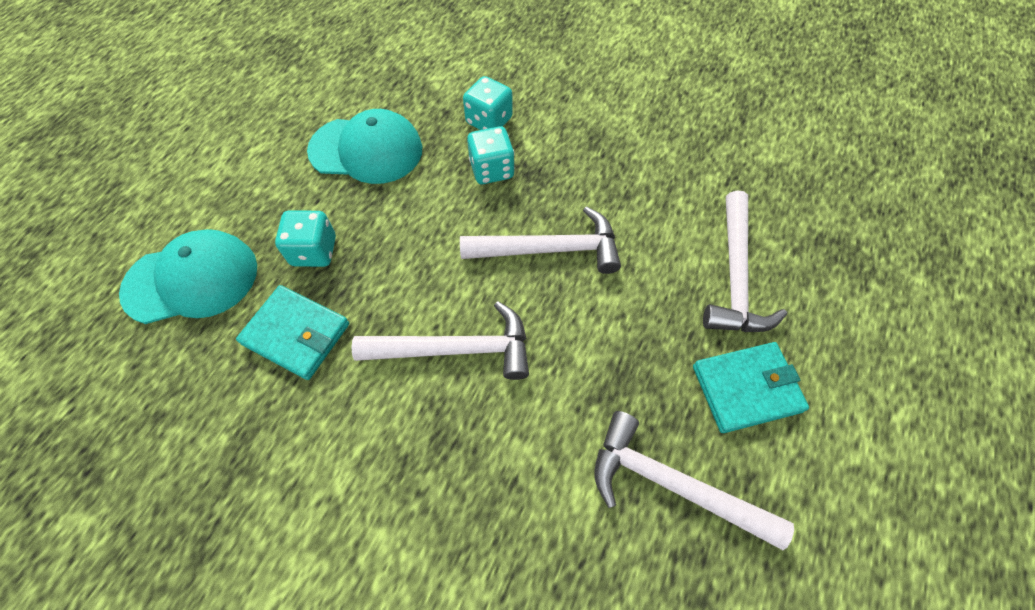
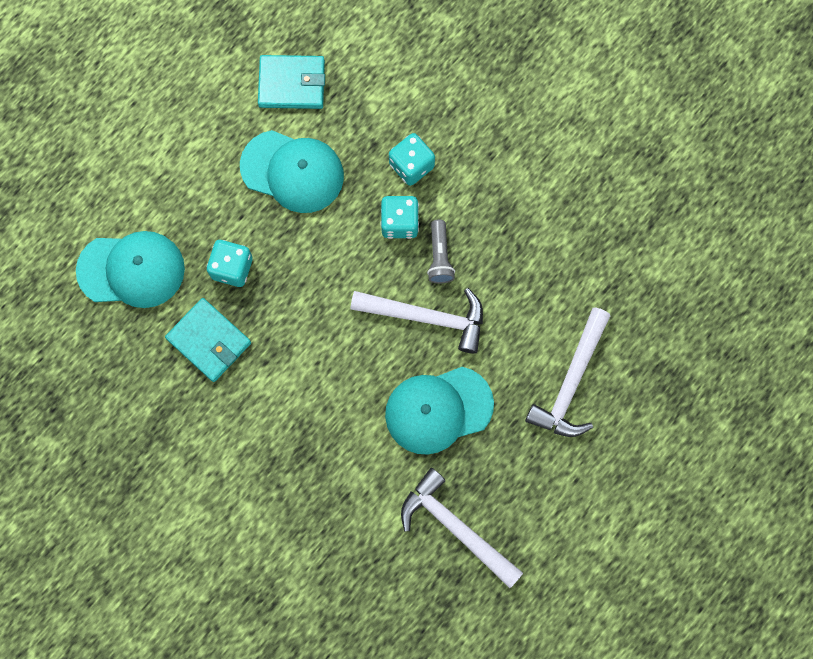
camera: 15 degrees right, 15 degrees up
white hammer [351,301,529,380] -> none
turquoise wallet [693,342,809,433] -> turquoise wallet moved to [258,55,325,109]
none -> turquoise cap [385,367,494,455]
none -> grey flashlight [427,220,455,283]

